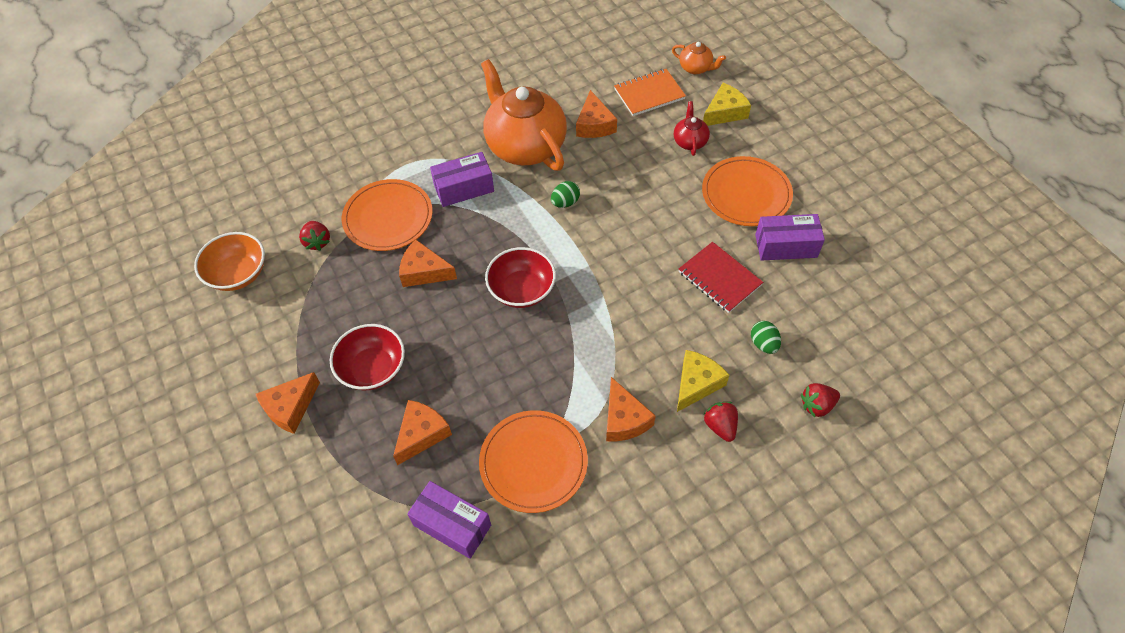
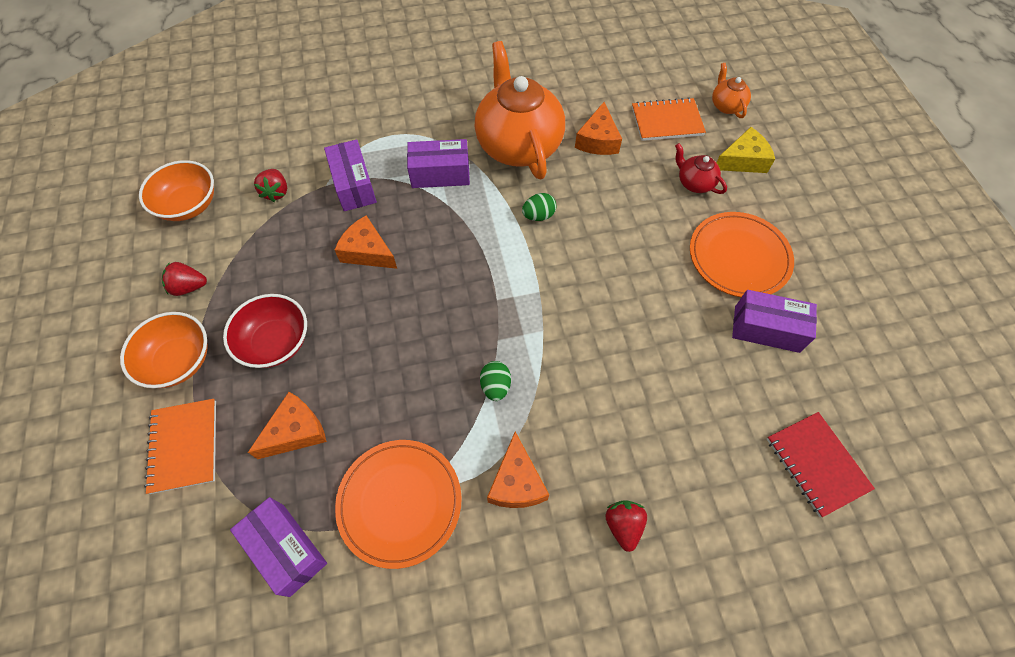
camera: 15 degrees right, 5 degrees up
orange cheese [256,372,320,434] -> orange bowl [120,312,208,388]
orange plate [342,179,433,251] -> purple box [324,139,377,211]
red bowl [485,247,556,308] -> none
orange teapot [672,42,726,74] -> orange teapot turned 150 degrees counterclockwise [712,63,751,118]
red teapot [674,101,710,156] -> red teapot turned 60 degrees counterclockwise [675,143,727,194]
yellow cheese [677,350,729,412] -> none
red notebook [679,242,763,313] -> red notebook moved to [767,412,875,517]
green egg [751,321,781,354] -> green egg moved to [480,361,511,401]
red strawberry [801,383,840,417] -> red strawberry moved to [162,262,207,296]
none -> orange notebook [144,399,216,494]

